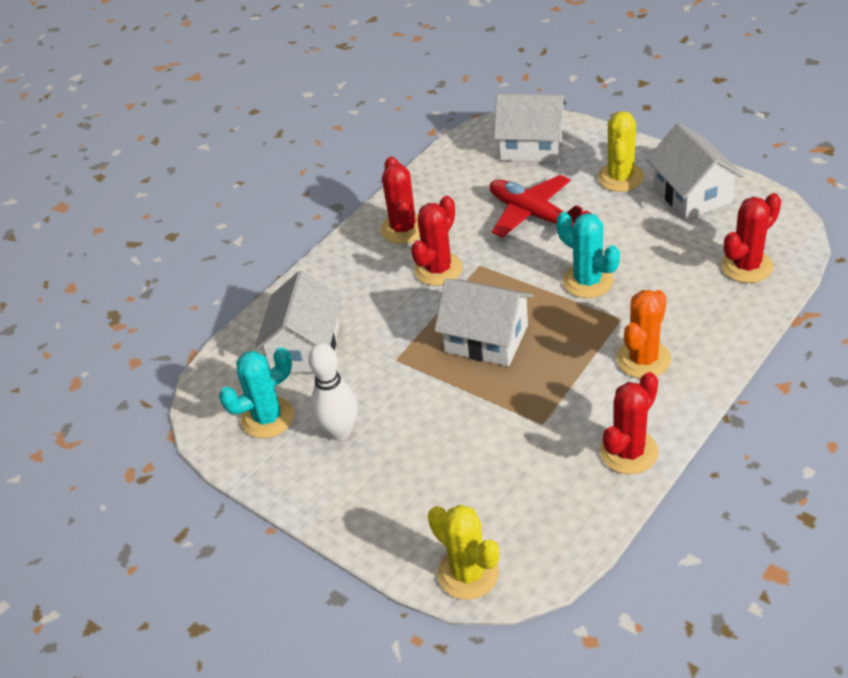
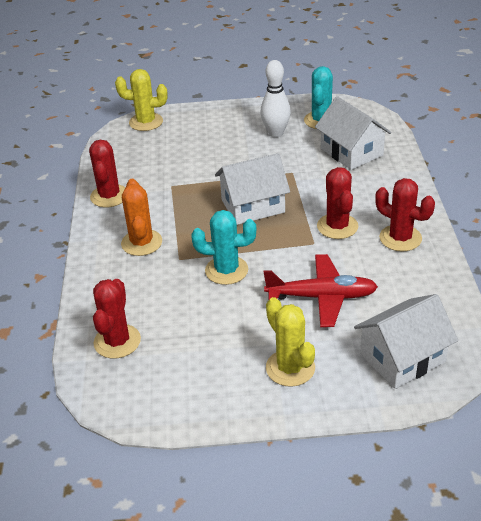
camera: 135 degrees right, 5 degrees down
white house [647,123,744,220] -> none

